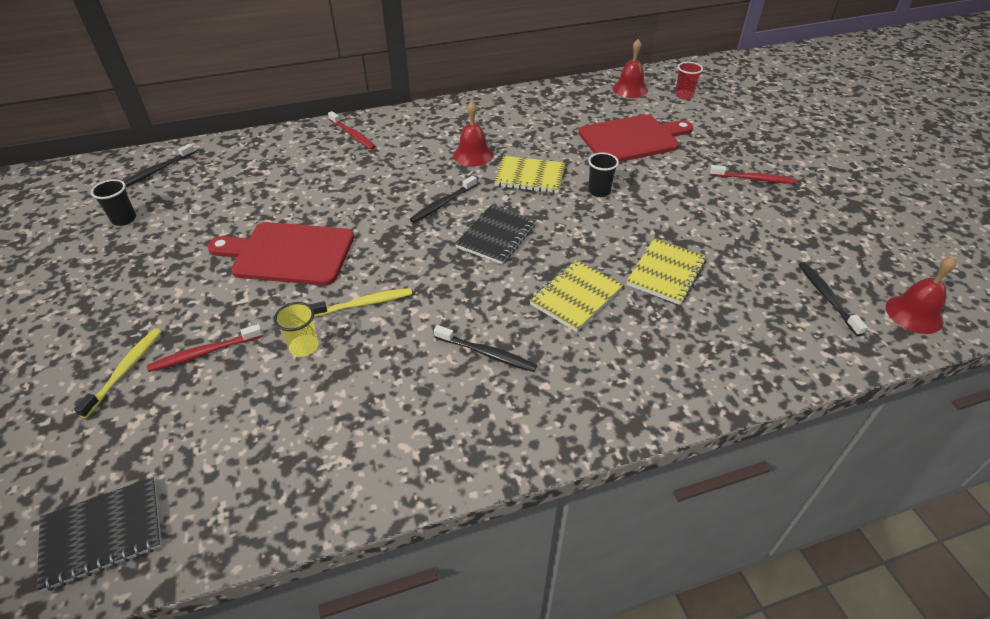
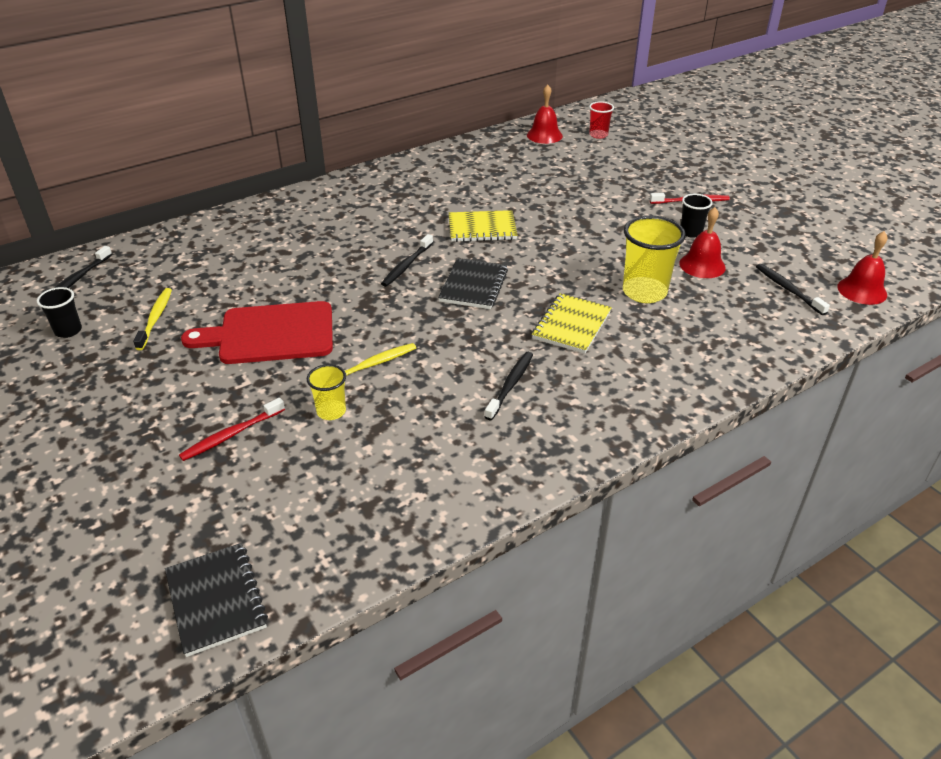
camera: 15 degrees left, 5 degrees down
black notebook [37,477,162,592] -> black notebook turned 75 degrees counterclockwise [165,543,268,657]
yellow toothbrush [74,328,161,418] -> yellow toothbrush moved to [133,288,172,350]
red toothbrush [328,111,376,150] -> none
black toothbrush [434,325,537,372] -> black toothbrush turned 75 degrees counterclockwise [485,352,533,420]
red bell [453,101,493,167] -> red bell moved to [679,207,726,278]
red cutting board [578,114,693,162] -> none
black cup [588,153,619,197] -> black cup moved to [681,194,713,238]
yellow notebook [626,238,707,305] -> yellow cup [623,216,686,303]

